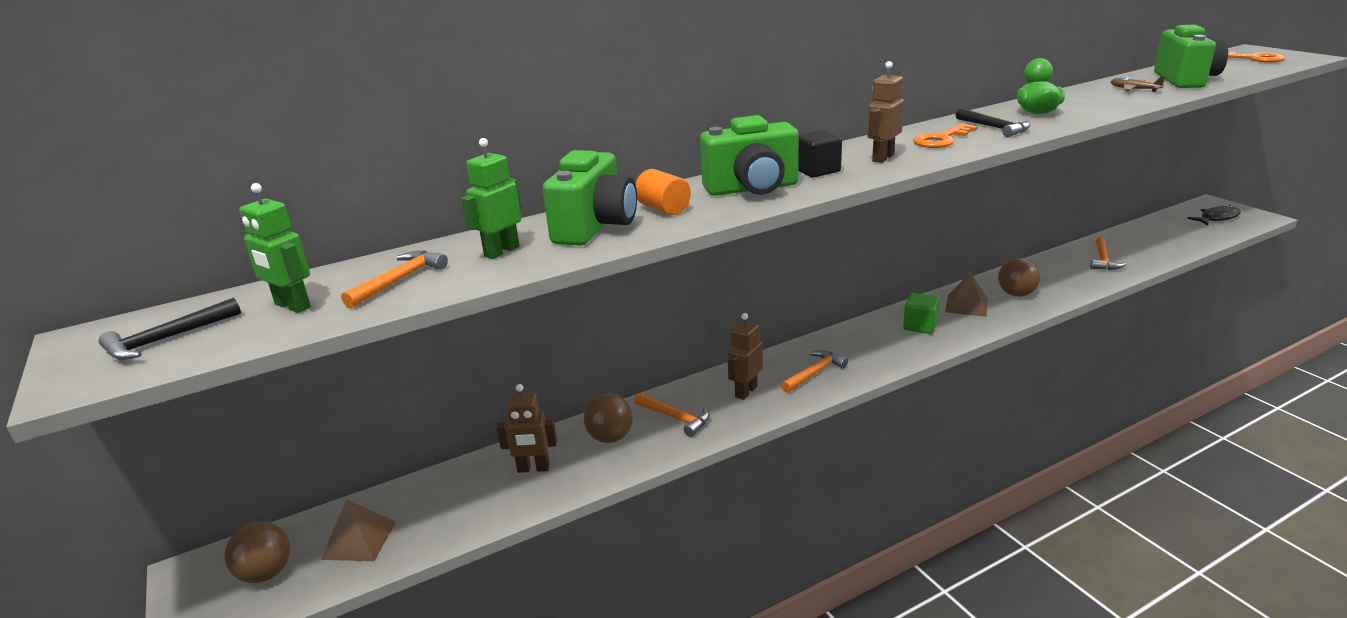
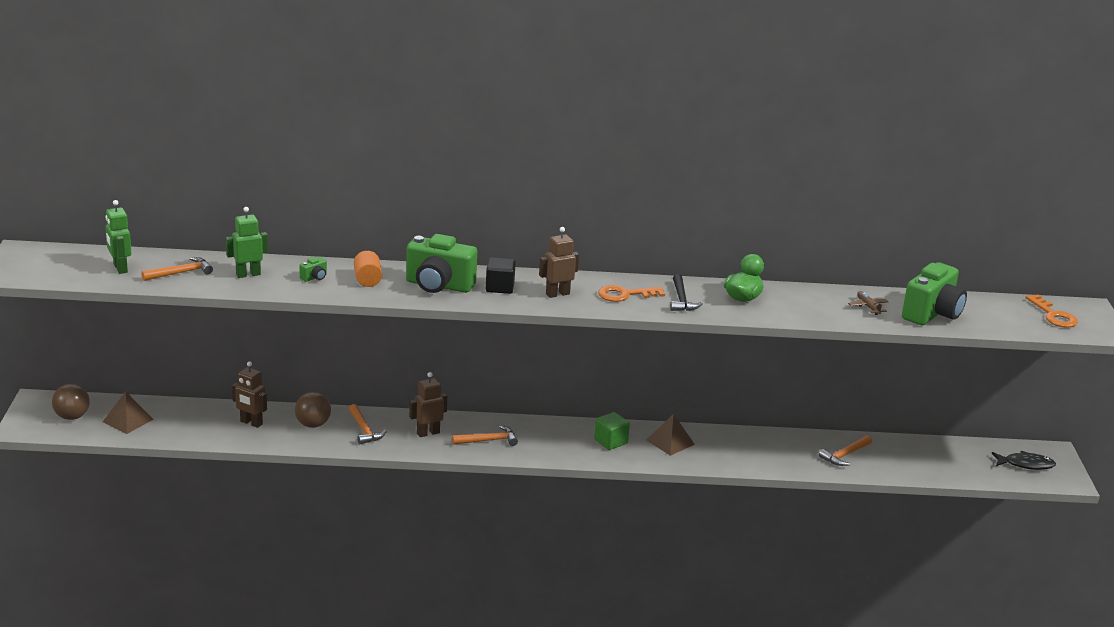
camera: 25 degrees right, 0 degrees up
black hammer [99,298,241,360] -> none
green camera [542,150,637,246] -> green camera [299,257,327,282], size x0.40
brown ball [998,258,1040,297] -> none

